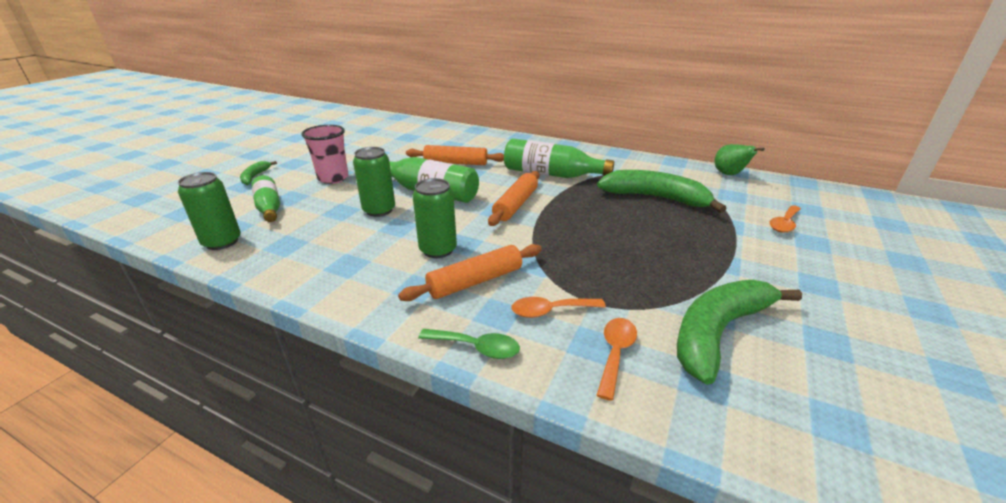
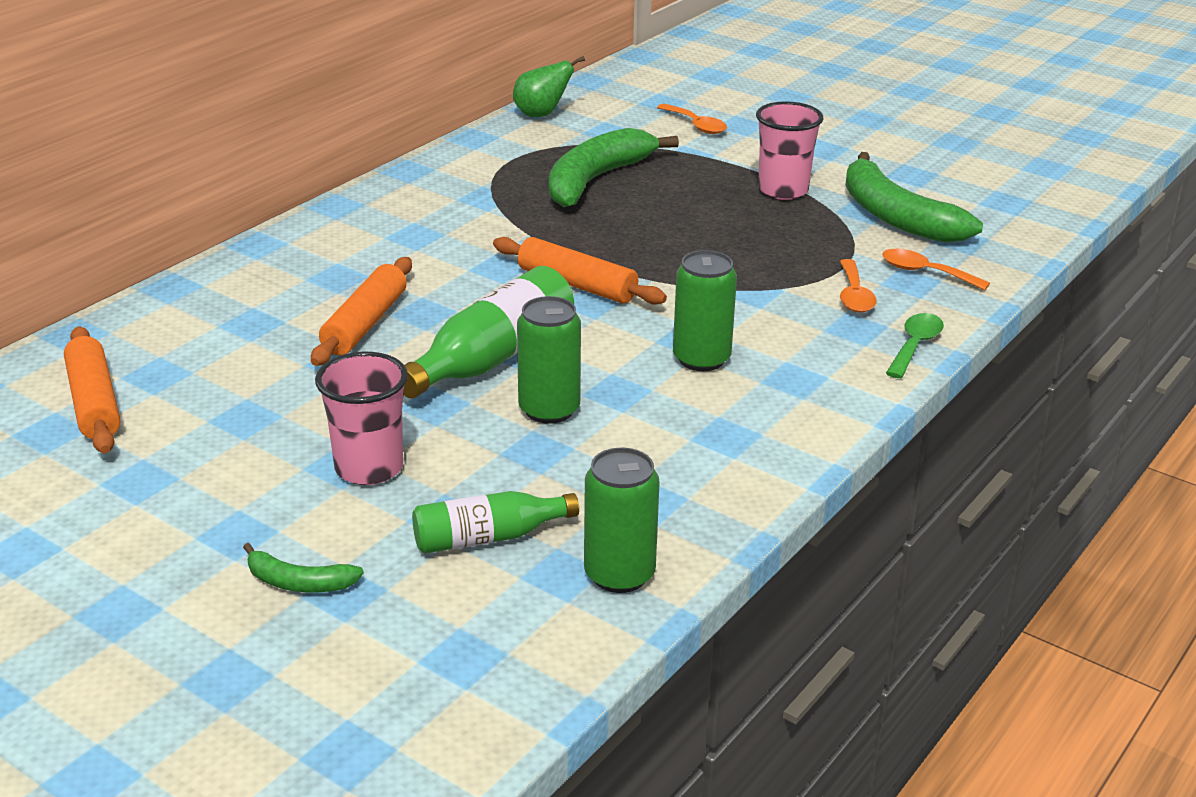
camera: 80 degrees left, 0 degrees up
orange rolling pin [398,244,542,301] -> orange rolling pin moved to [64,327,120,454]
green bottle [504,138,614,178] -> none
none -> pink cup [756,101,823,200]

